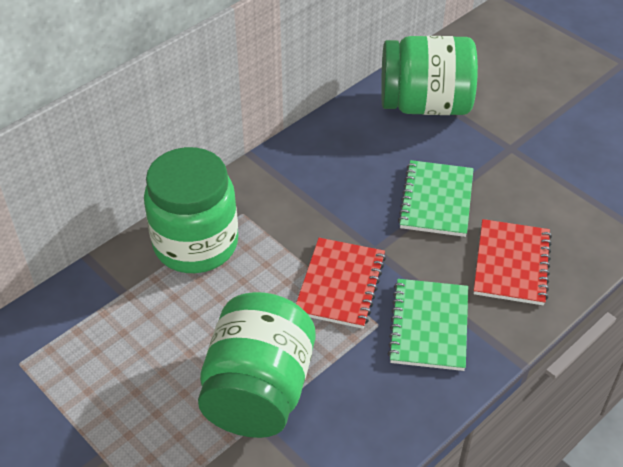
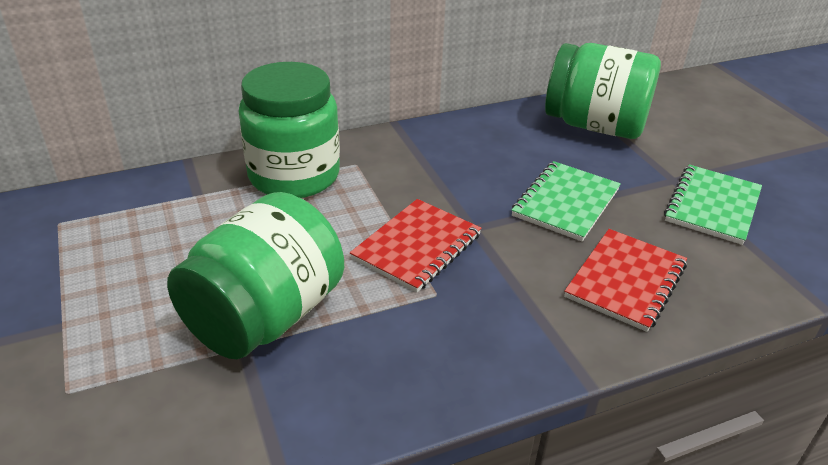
camera: 20 degrees right, 10 degrees down
green notebook [388,279,468,371] -> green notebook moved to [664,165,762,245]

